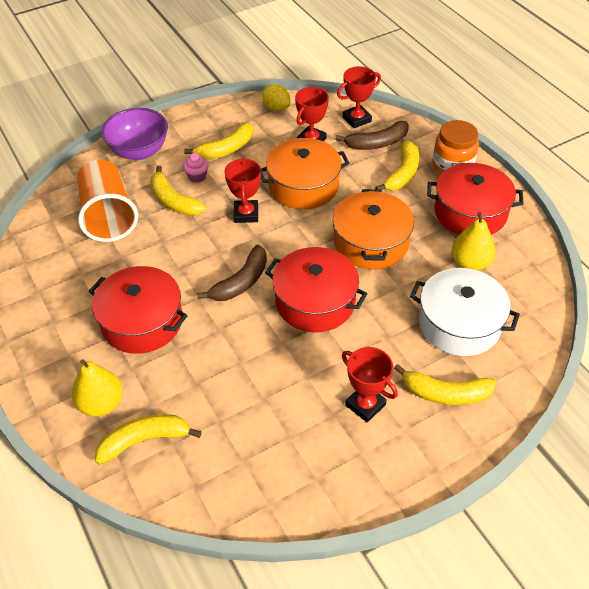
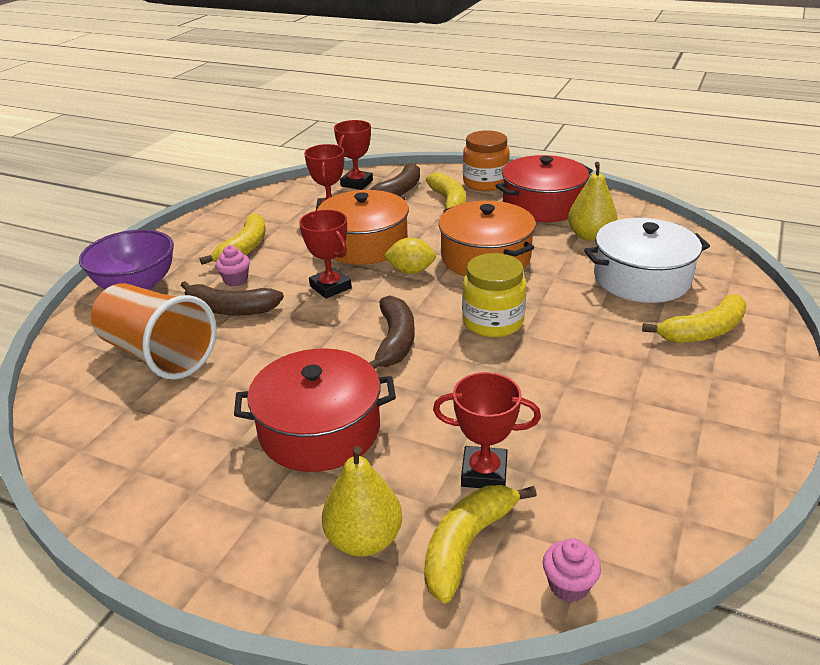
camera: 35 degrees left, 15 degrees down
yellow banana [150,166,206,216] -> brown banana [181,281,284,315]
yellow lemon [262,85,291,111] -> yellow lemon moved to [384,237,436,274]
red pot [265,247,367,332] -> yellow jar [462,253,526,338]
red trophy [342,347,398,423] -> red trophy moved to [433,372,541,488]
none -> pink cupcake [543,538,601,602]

